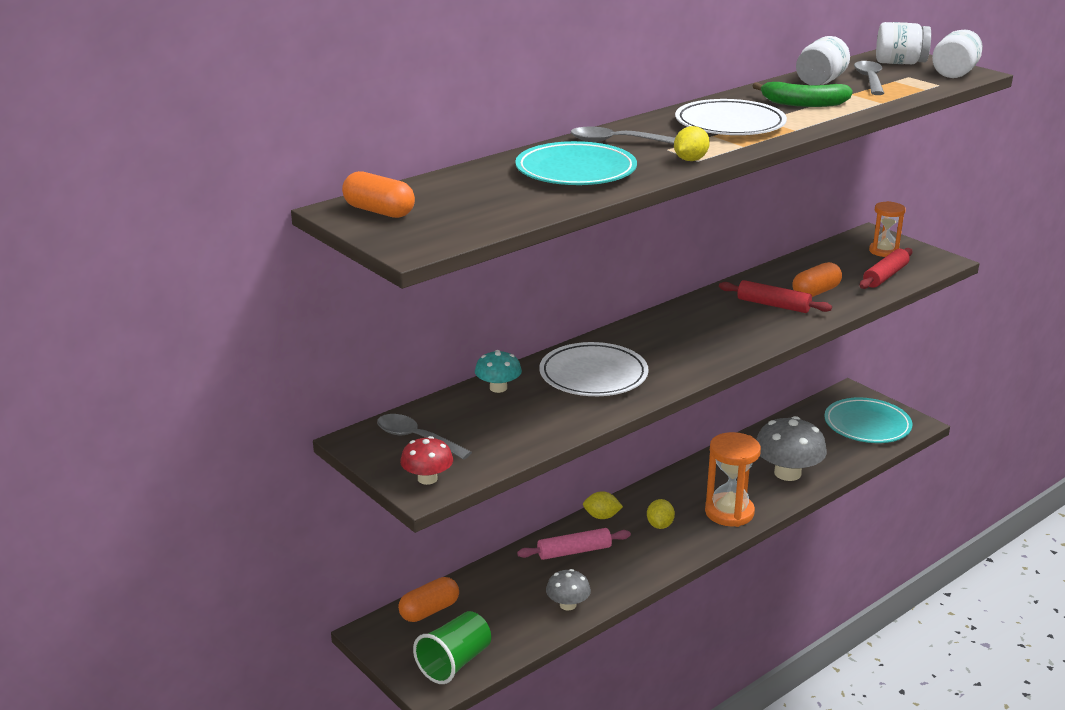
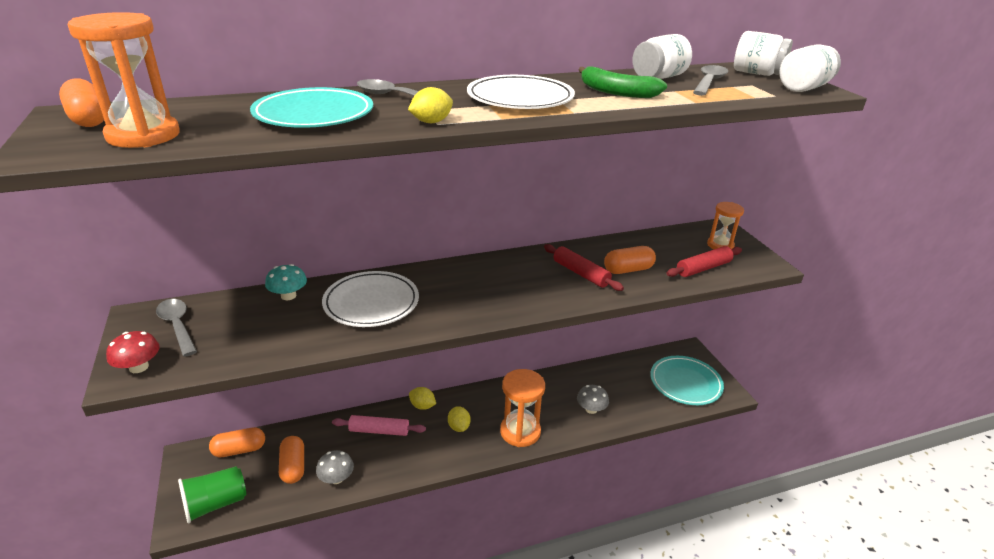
camera: 20 degrees right, 5 degrees up
yellow lemon [647,499,675,529] -> yellow lemon turned 45 degrees counterclockwise [448,406,470,432]
grey mushroom [756,416,827,481] -> grey mushroom [577,385,609,414], size x0.54
none -> orange hourglass [68,12,180,148]
none -> orange capsule [279,436,304,484]

